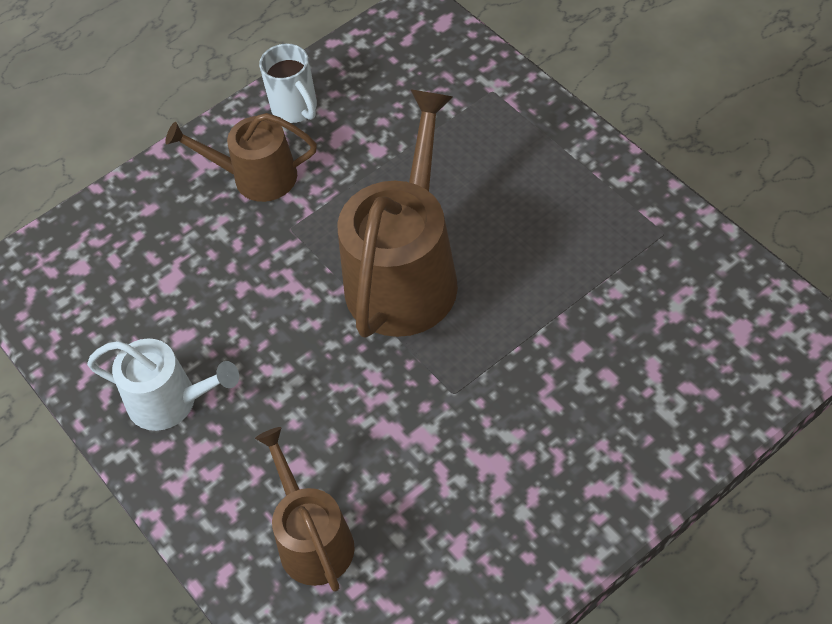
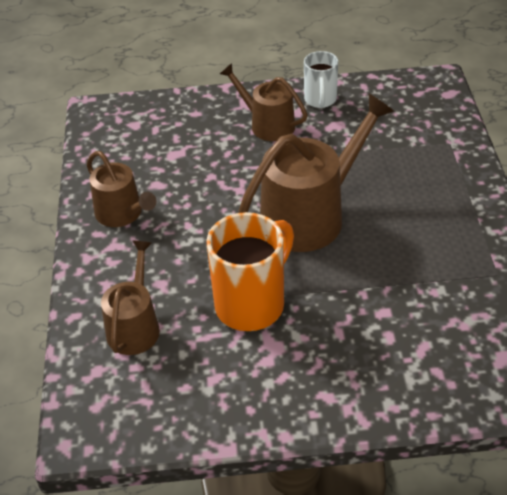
camera: 30 degrees right, 10 degrees down
white watering can [87,339,239,431] -> brown watering can [87,151,156,227]
none -> orange mug [206,212,294,331]

